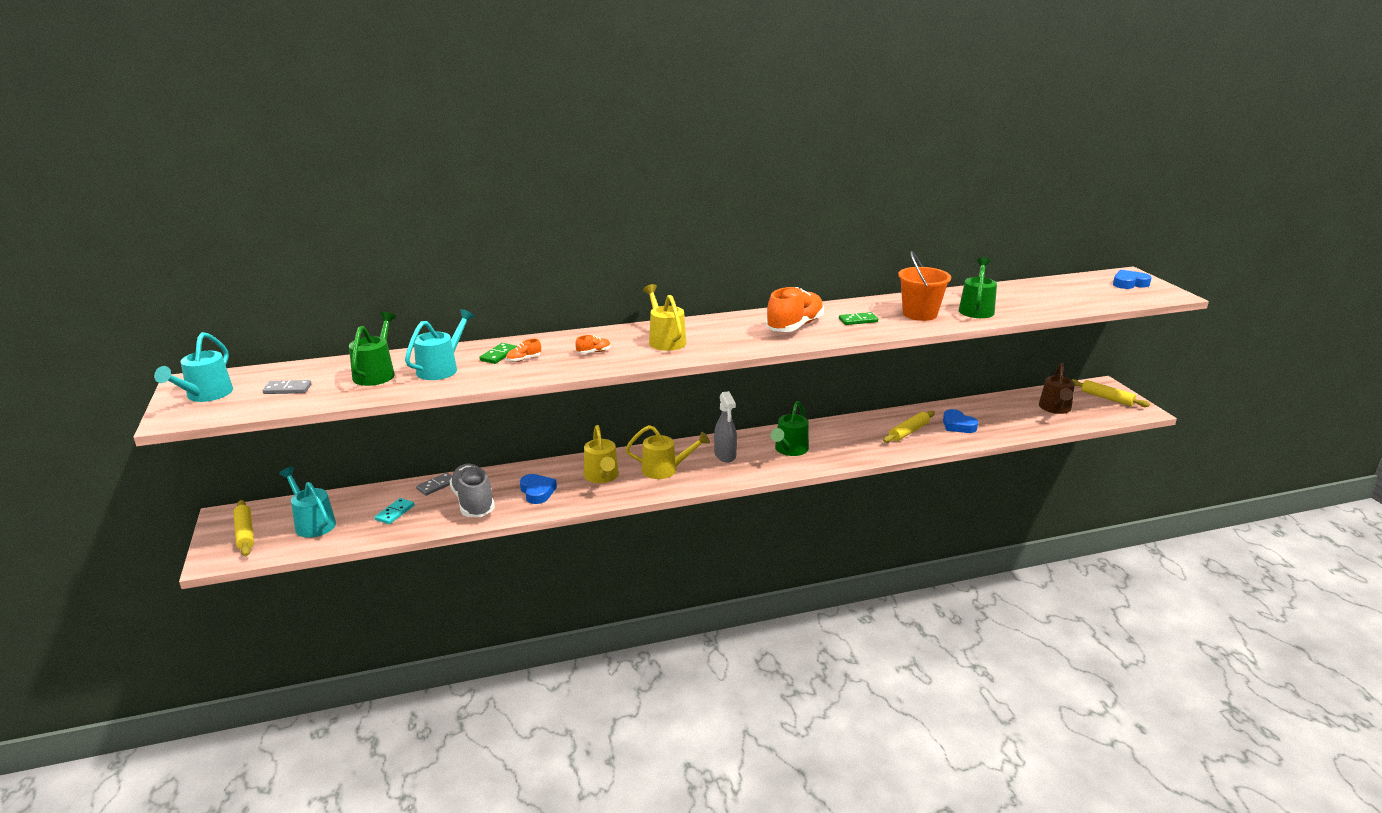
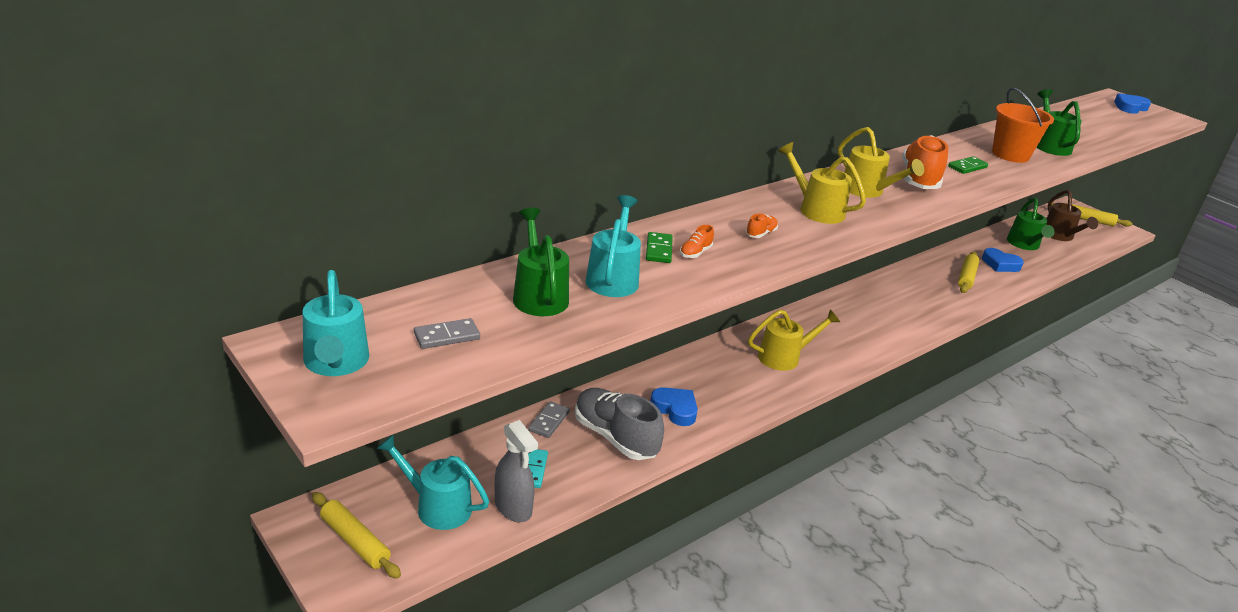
camera: 25 degrees left, 5 degrees up
yellow watering can [584,425,619,483] -> yellow watering can moved to [838,127,924,198]
grey spray bottle [714,391,737,462] -> grey spray bottle moved to [495,420,538,522]
green watering can [771,401,809,456] -> green watering can moved to [1007,198,1055,250]

